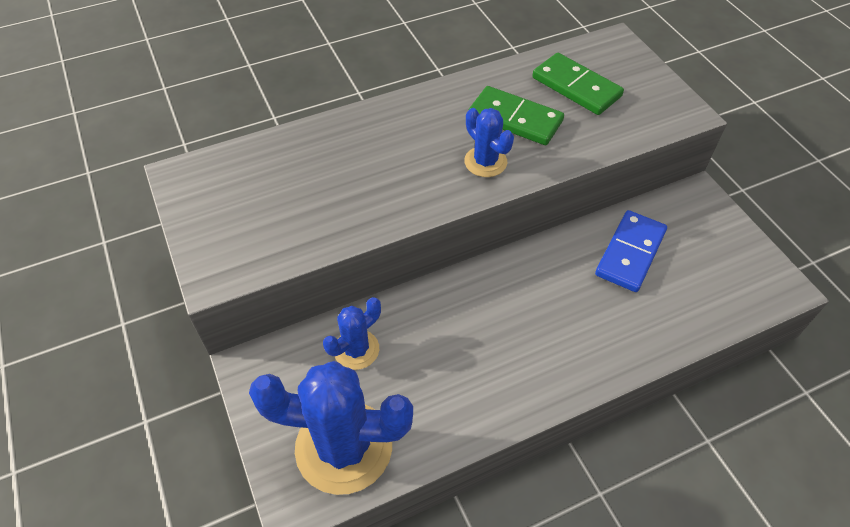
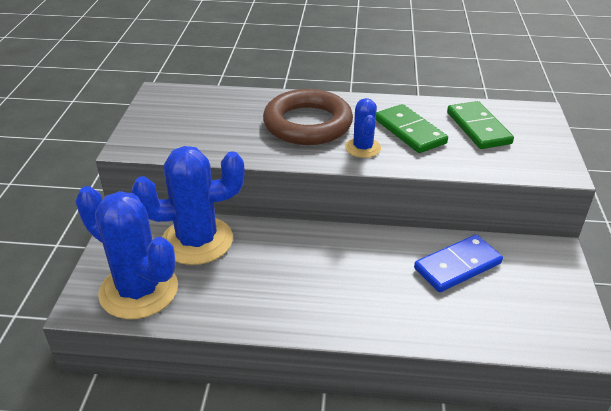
camera: 30 degrees right, 15 degrees down
blue cactus [323,297,381,370] -> blue cactus [132,146,245,265], size x1.93
none -> brown ring [263,89,353,145]

